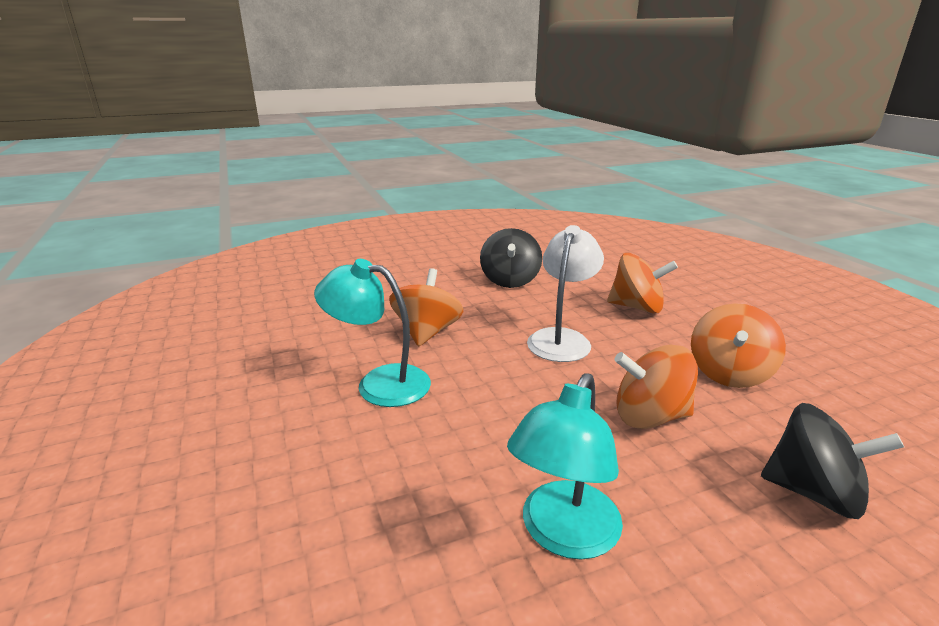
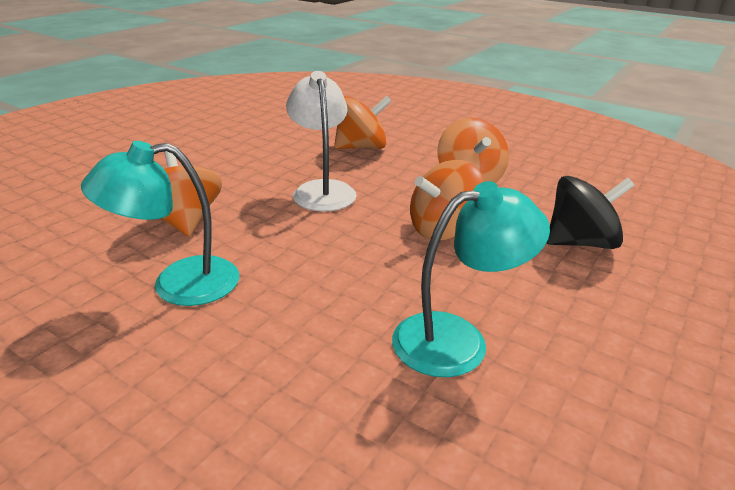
camera: 35 degrees left, 5 degrees up
black spinning top [480,228,542,288] -> none
turquoise lamp [507,373,623,560] -> turquoise lamp turned 105 degrees counterclockwise [392,181,550,377]

